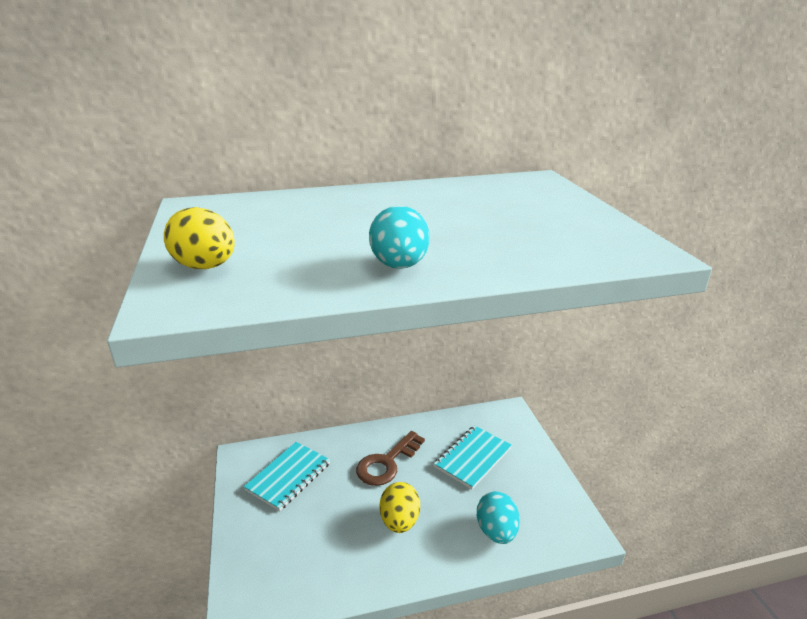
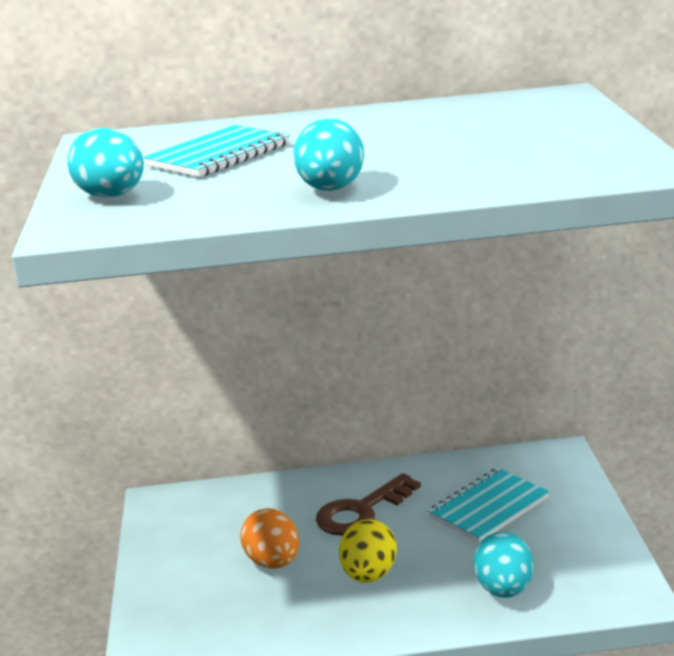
camera: 10 degrees right, 5 degrees down
yellow egg [164,207,235,269] -> turquoise egg [68,128,144,198]
turquoise notebook [244,442,330,511] -> turquoise notebook moved to [144,125,290,177]
none -> orange egg [240,508,299,569]

